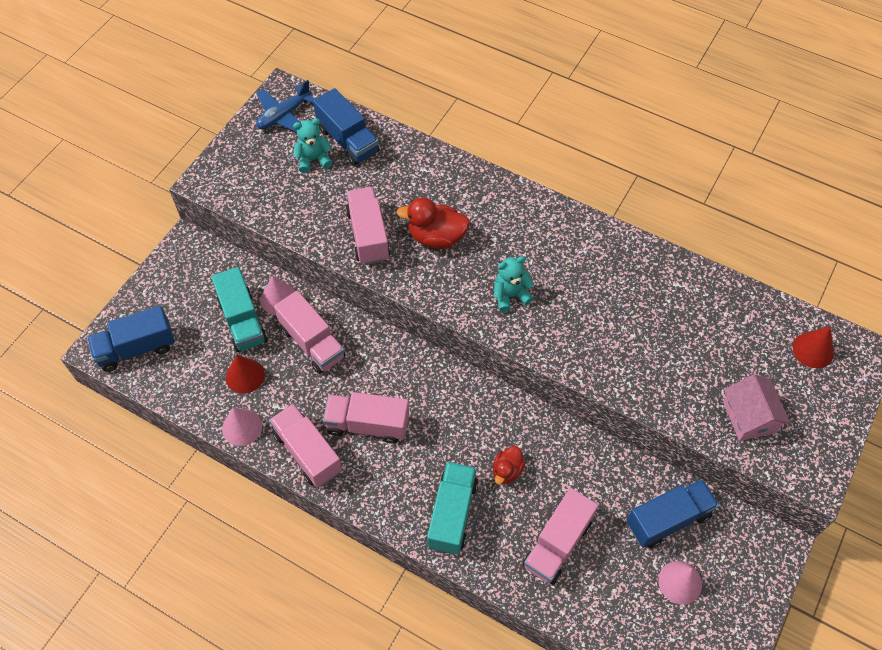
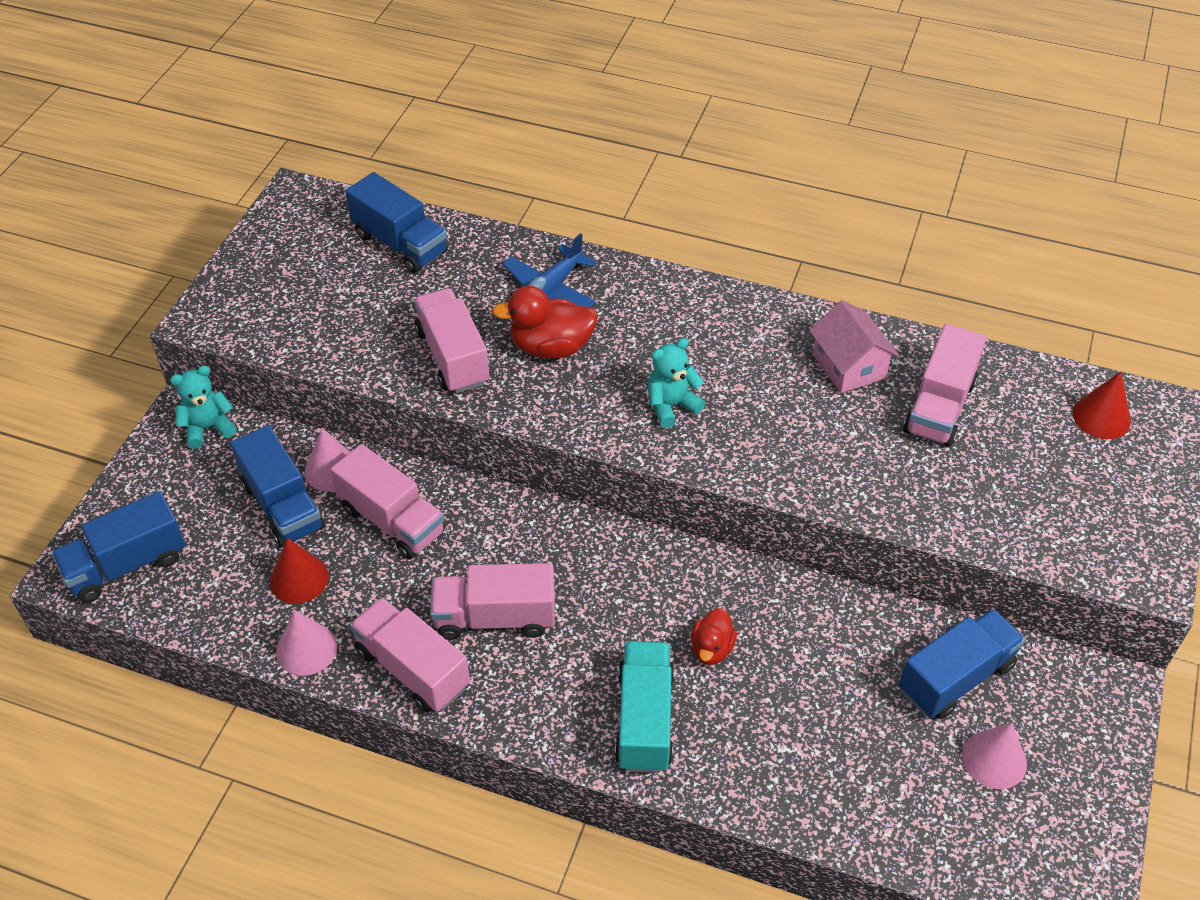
camera: 10 degrees left, 10 degrees down
turquoise truck [211,267,268,352] -> blue truck [230,425,325,548]
blue plane [256,80,315,132] -> blue plane moved to [502,233,596,307]
turquoise teddy bear [293,118,333,173] -> turquoise teddy bear moved to [170,365,237,449]
pink truck [523,488,598,585] -> pink truck moved to [903,324,987,447]
pink house [723,374,790,441] -> pink house moved to [809,300,899,393]

